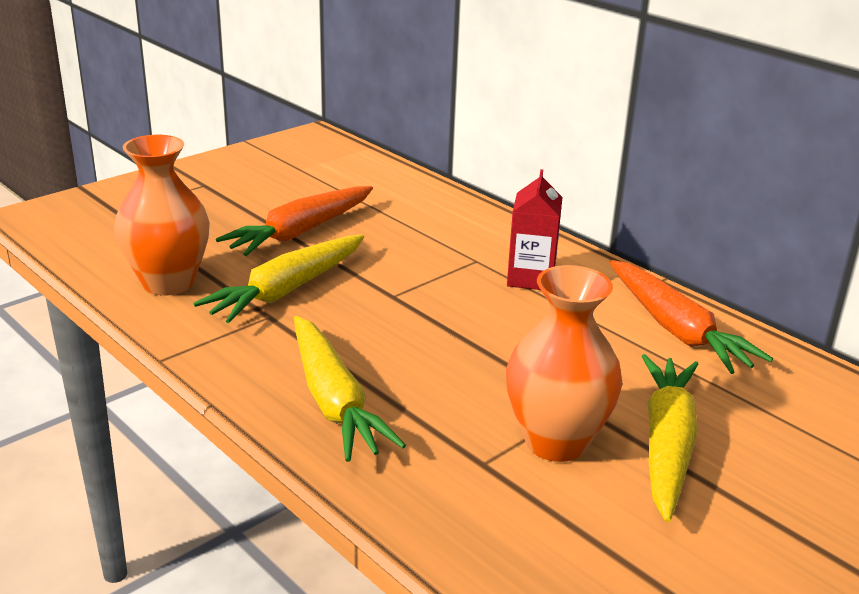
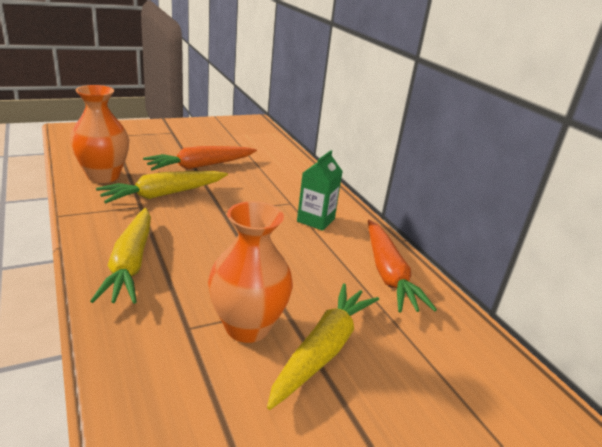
camera: 15 degrees right, 0 degrees up
red carton [507,169,563,290] -> green carton [297,150,343,231]

